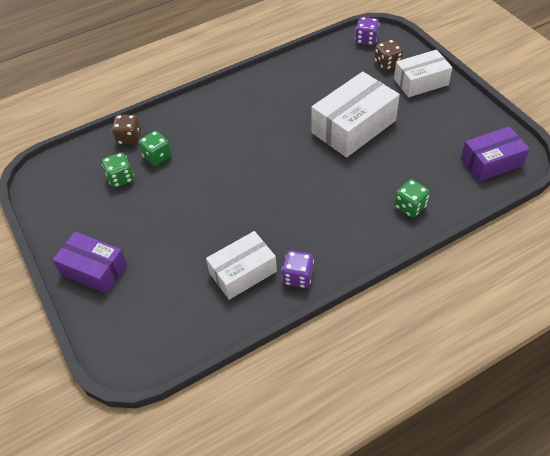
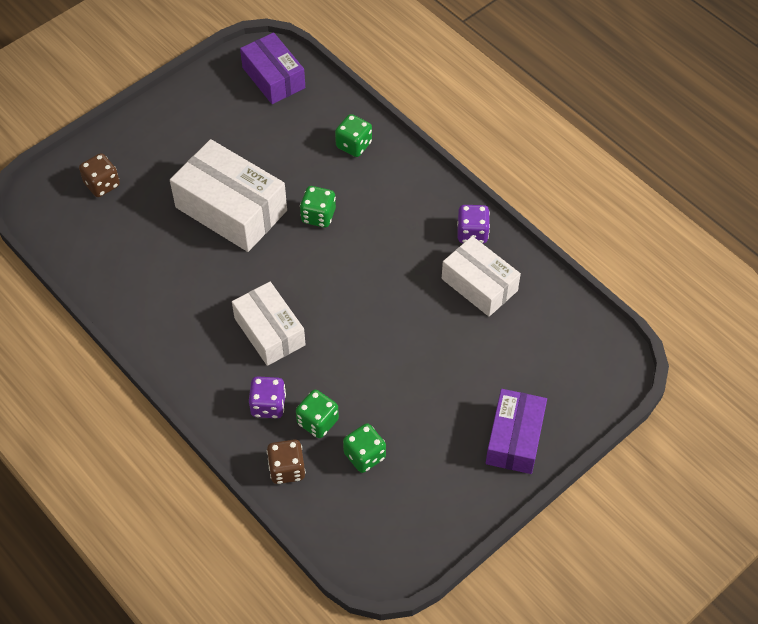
camera: 105 degrees left, 5 degrees up
purple dice [355,17,379,46] -> purple dice moved to [249,376,286,418]
white box [394,50,453,97] -> white box moved to [232,282,306,366]
none -> green dice [300,186,336,227]

